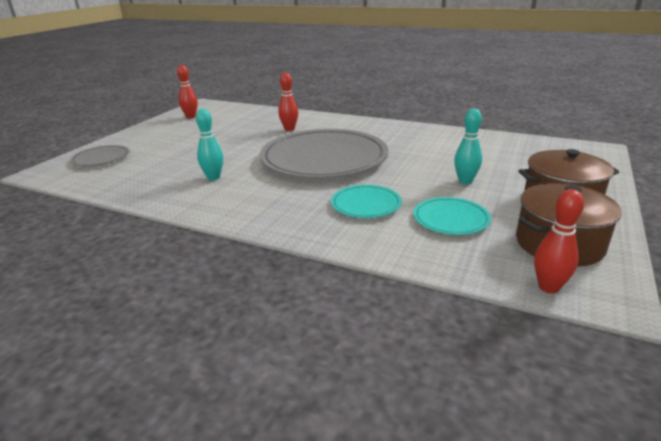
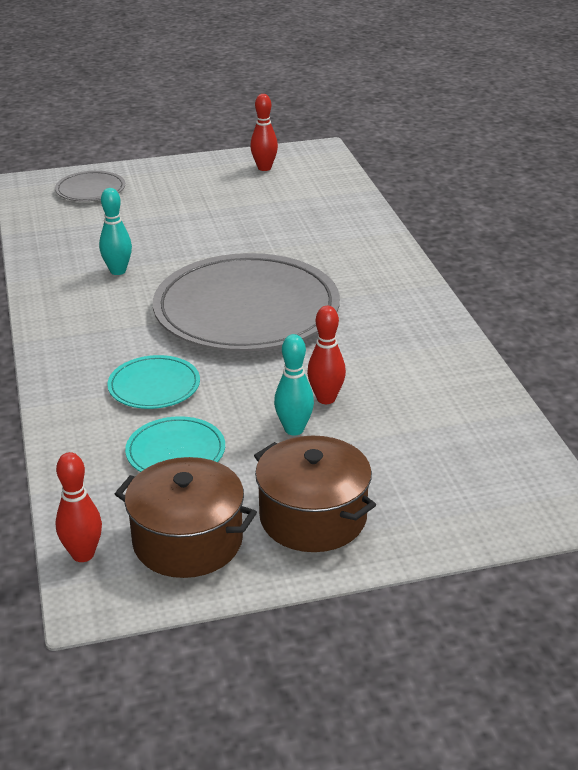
camera: 50 degrees right, 5 degrees up
red bowling pin [278,72,298,131] -> red bowling pin moved to [307,306,346,404]

